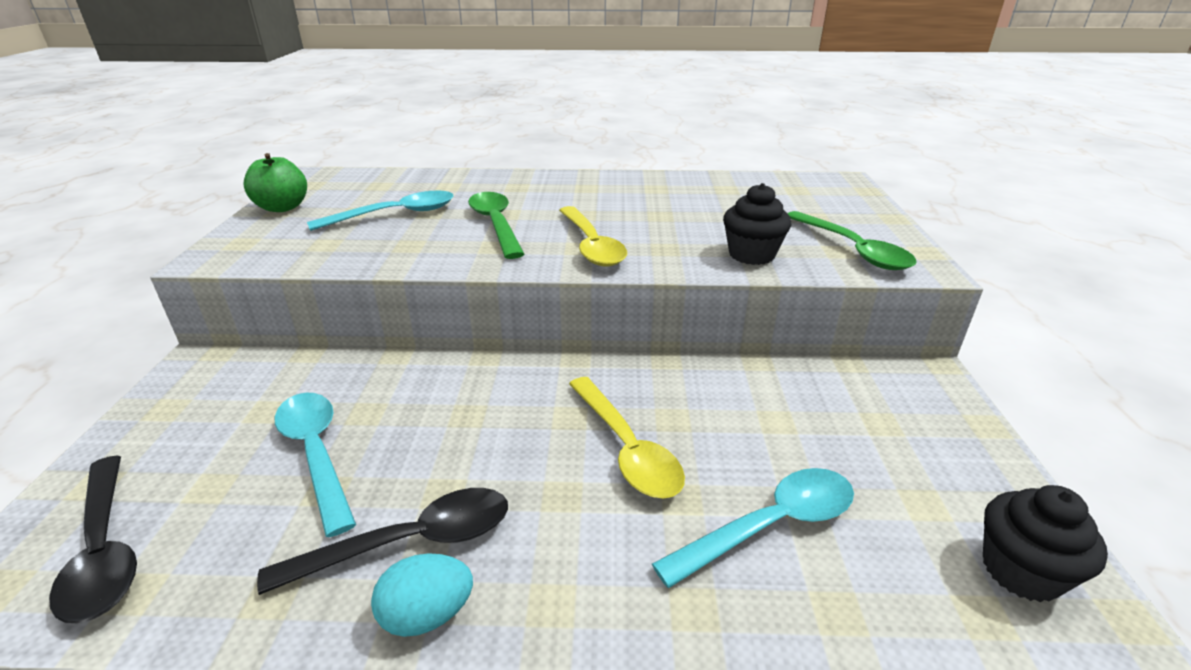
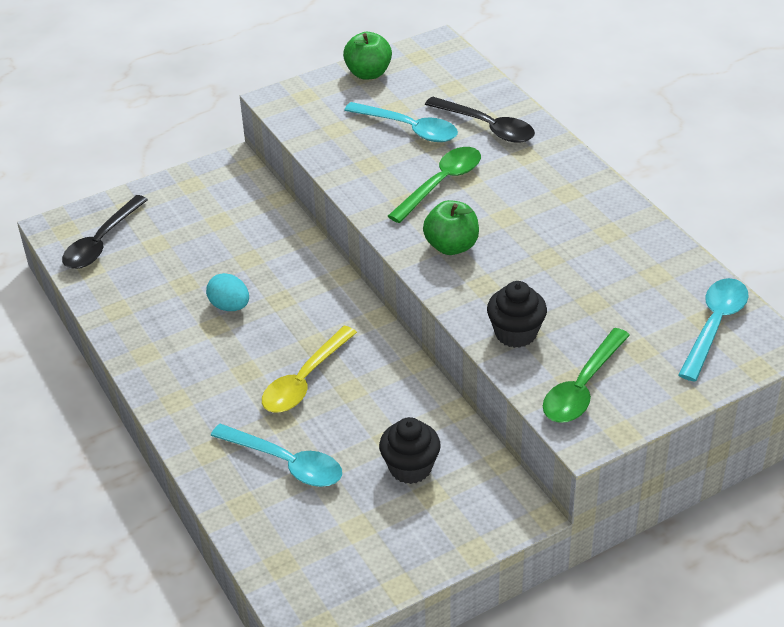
camera: 60 degrees right, 10 degrees up
black spoon [257,488,508,595] -> black spoon moved to [425,97,535,143]
turquoise spoon [275,393,356,537] -> turquoise spoon moved to [678,278,748,381]
turquoise egg [371,553,473,637] -> turquoise egg moved to [206,273,249,311]
yellow spoon [559,206,627,267] -> green apple [423,200,479,255]
black cupcake [983,485,1108,602] -> black cupcake moved to [379,417,441,484]

